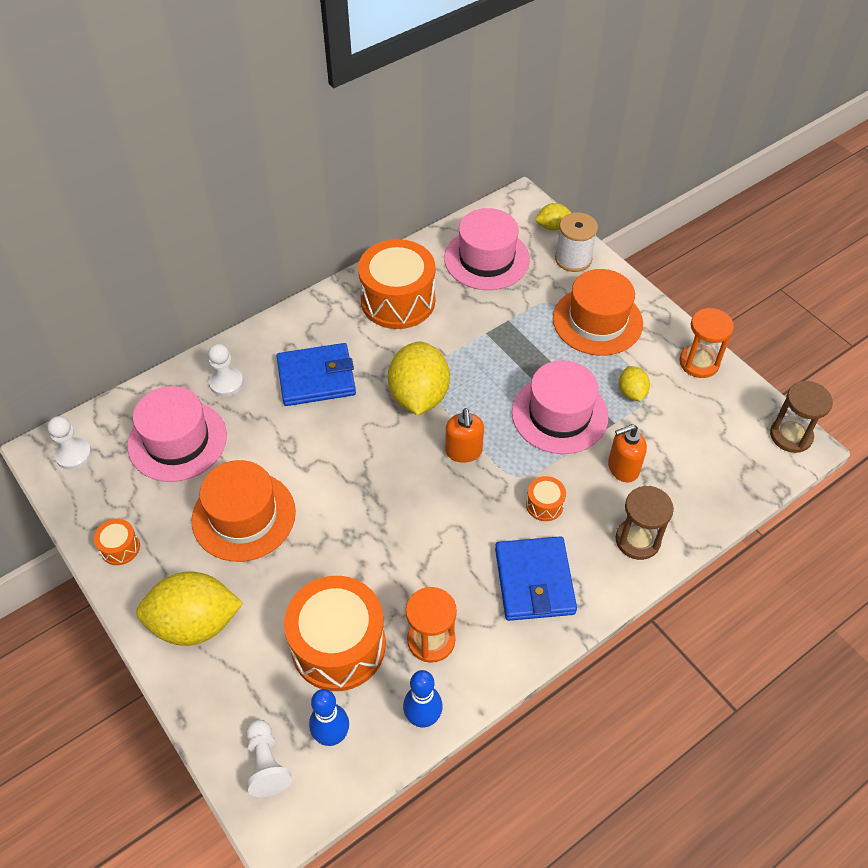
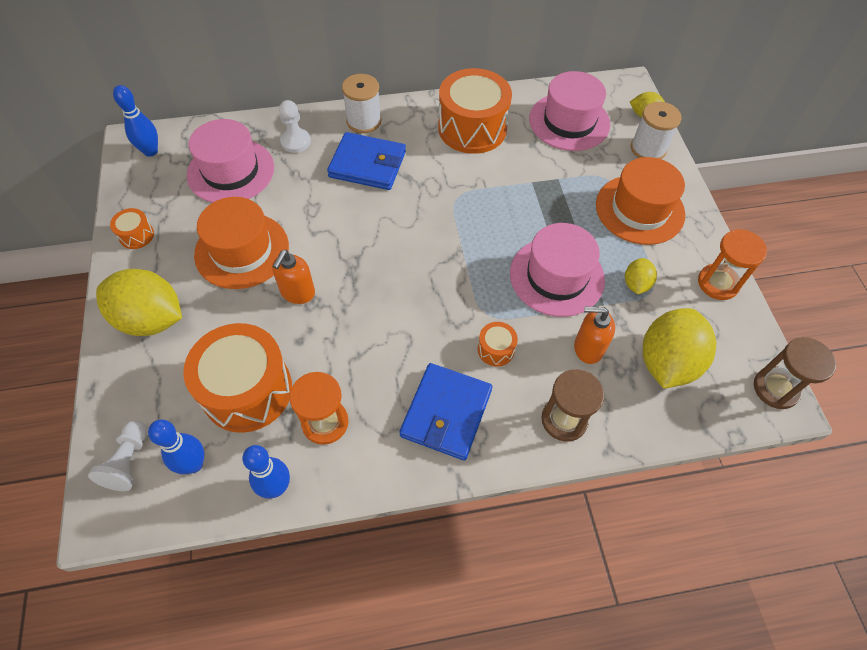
camera: 25 degrees right, 5 degrees up
white pawn [48,416,92,470] -> blue bowling pin [113,85,158,157]
yellow lemon [388,341,450,415] -> yellow lemon moved to [643,308,716,389]
orange soap dispenser [445,408,484,463] -> orange soap dispenser moved to [272,250,315,304]
none -> white spool [342,74,382,133]

